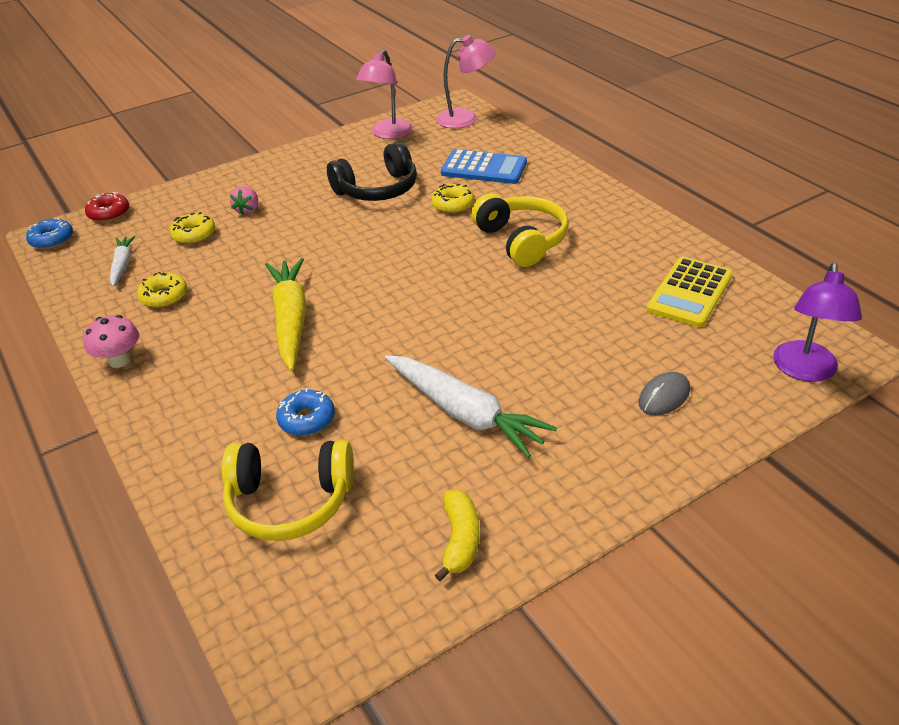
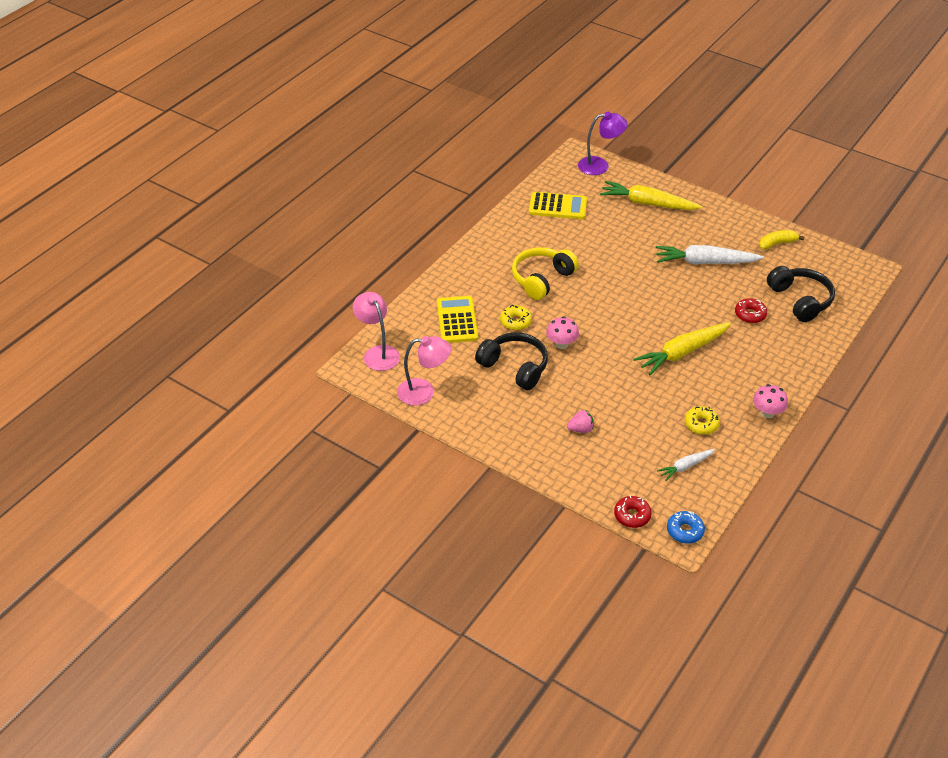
camera: 115 degrees left, 5 degrees up
yellow donut [170,212,215,244] -> none
yellow headphones [222,440,354,541] -> black headphones [767,266,835,322]
blue donut [276,388,335,436] -> red donut [735,298,767,323]
white carrot [385,355,557,458] -> white carrot turned 105 degrees counterclockwise [655,245,764,264]
blue calculator [441,149,527,184] -> yellow calculator [437,296,478,343]
grey mouse [638,372,690,415] -> yellow carrot [600,181,702,210]
none -> pink mushroom [546,316,579,349]

